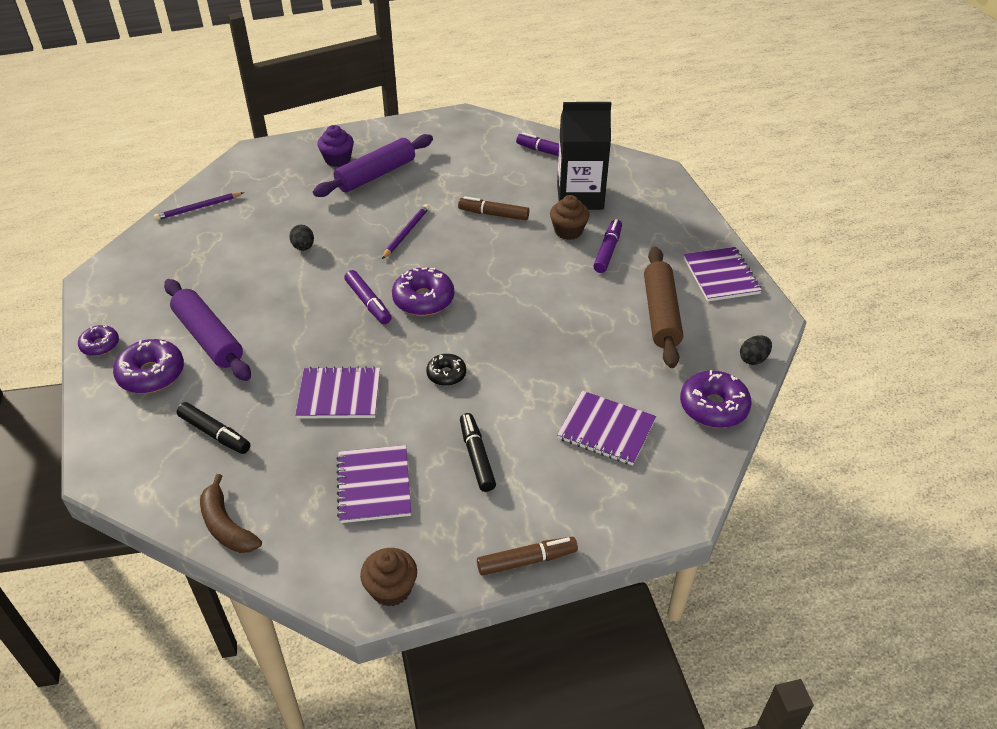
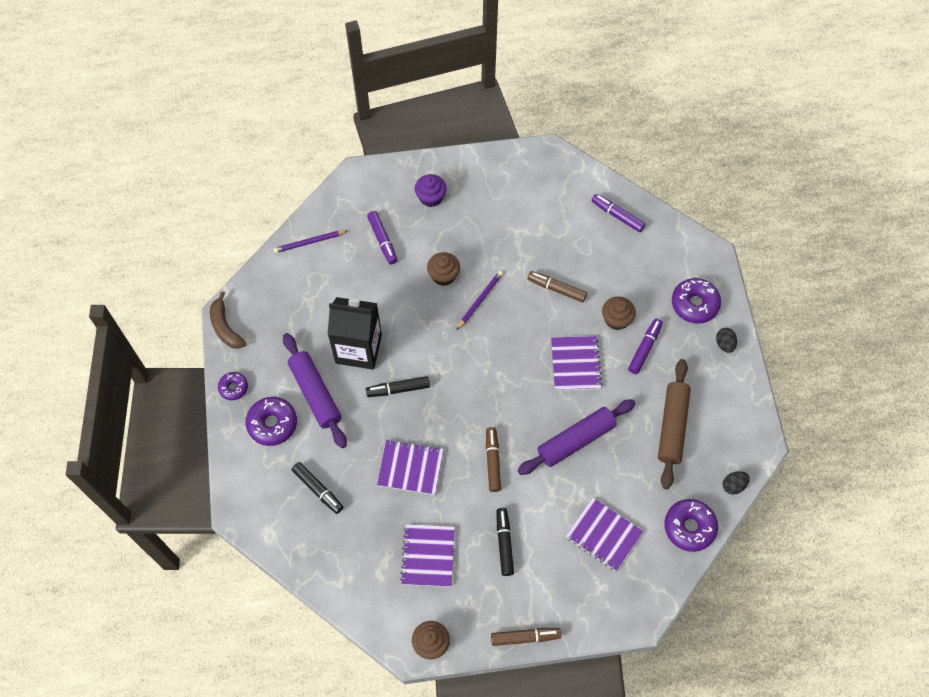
camera: 10 degrees right, 20 degrees up
brown banana [200,474,262,553] -> brown banana moved to [210,291,246,349]
black egg [289,225,314,251] -> black egg moved to [716,328,737,353]
purple rolling pin [313,134,433,197] -> purple rolling pin moved to [518,399,635,475]
purple marker [345,270,392,324] -> purple marker moved to [367,211,397,264]
purple donut [392,267,454,316] -> purple donut moved to [672,278,721,324]
black donut [426,354,466,386] -> brown marker [486,427,501,492]
black carton [557,102,611,210] -> black carton moved to [328,297,382,370]
purple notebook [684,247,762,301] -> purple notebook moved to [551,336,602,391]
none -> black marker [366,376,430,397]
none -> brown cupcake [427,252,460,286]

